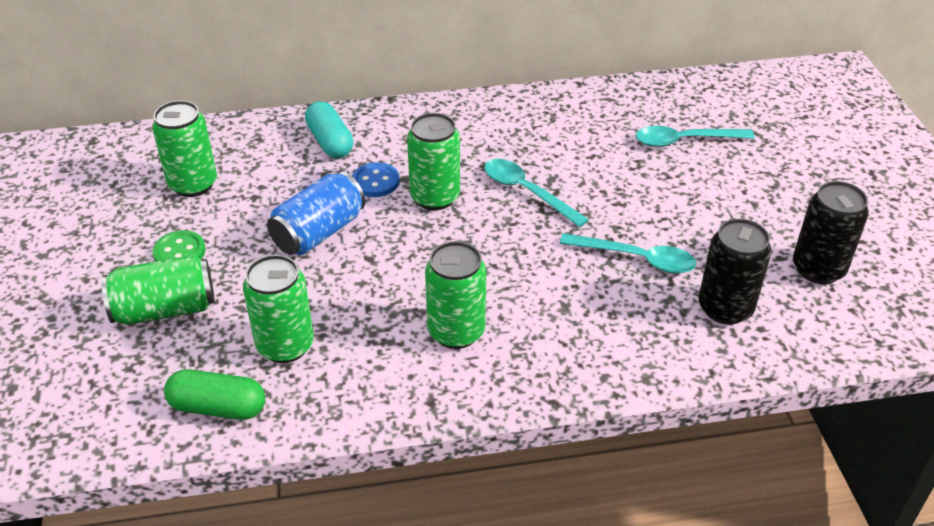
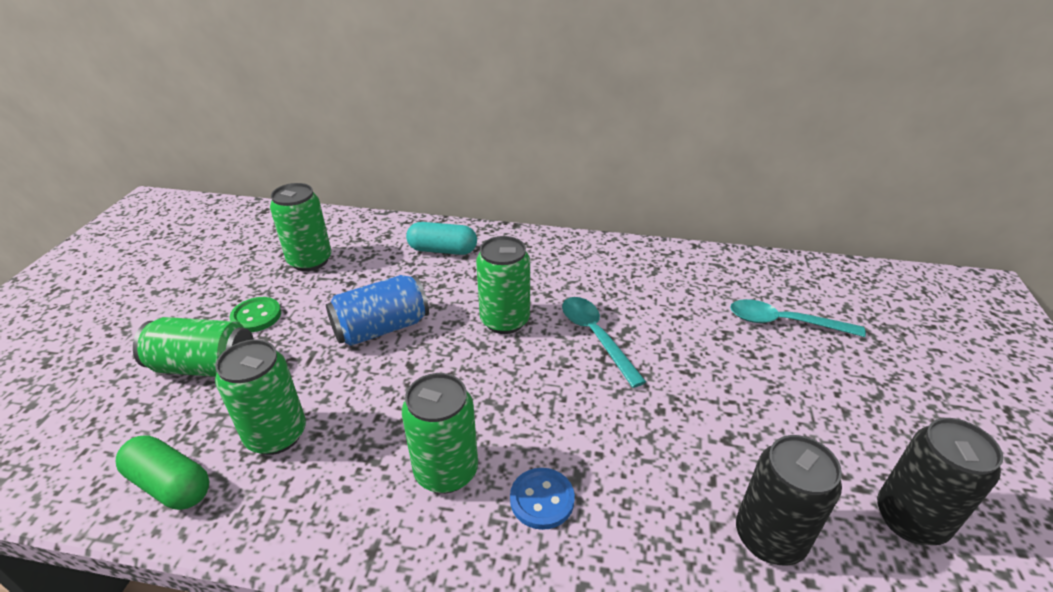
camera: 20 degrees right, 5 degrees down
turquoise capsule [305,101,354,158] -> turquoise capsule turned 75 degrees counterclockwise [406,222,477,255]
blue button [352,162,399,197] -> blue button moved to [510,468,575,530]
turquoise spoon [560,233,696,273] -> none

